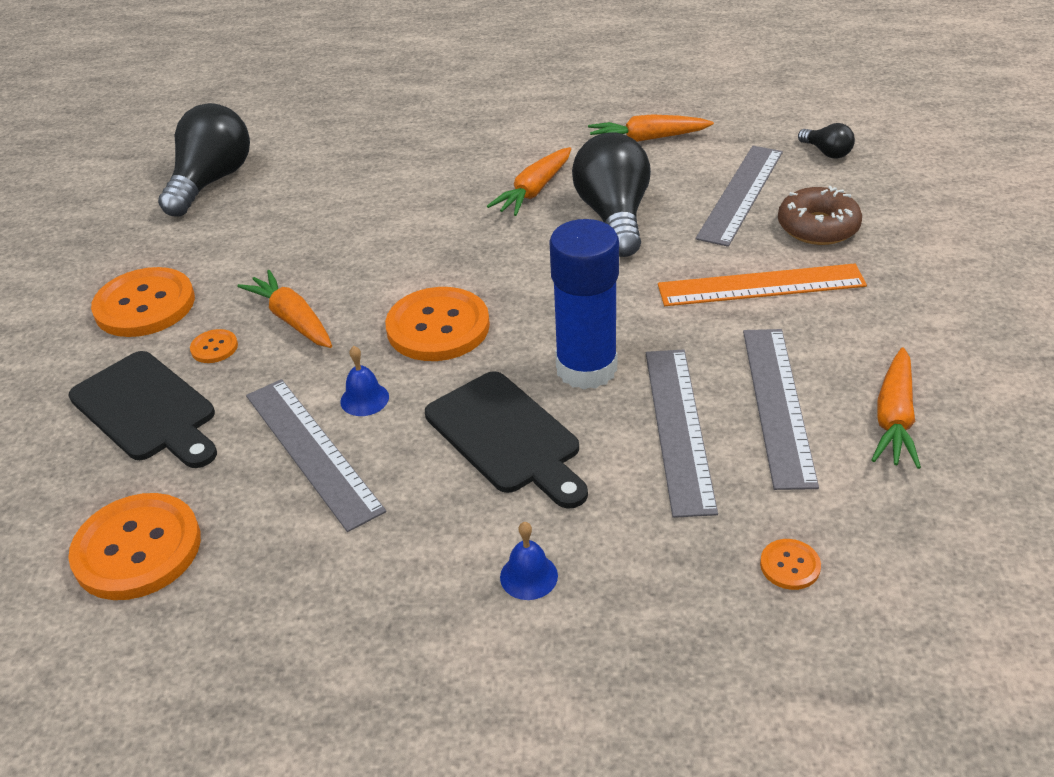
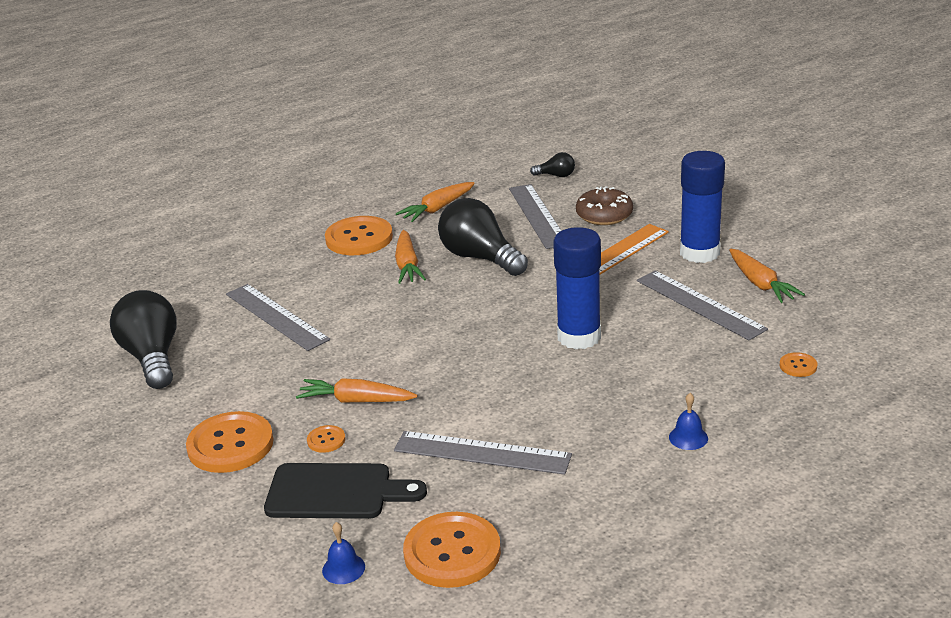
camera: 40 degrees left, 10 degrees down
blue bell [340,346,389,416] -> blue bell moved to [322,522,365,584]
orange button [385,287,490,361] -> orange button moved to [325,216,393,255]
black cutting board [425,371,588,509] -> none
grey ruler [646,350,718,518] -> grey ruler moved to [226,284,330,351]
none -> blue glue stick [680,151,725,263]

